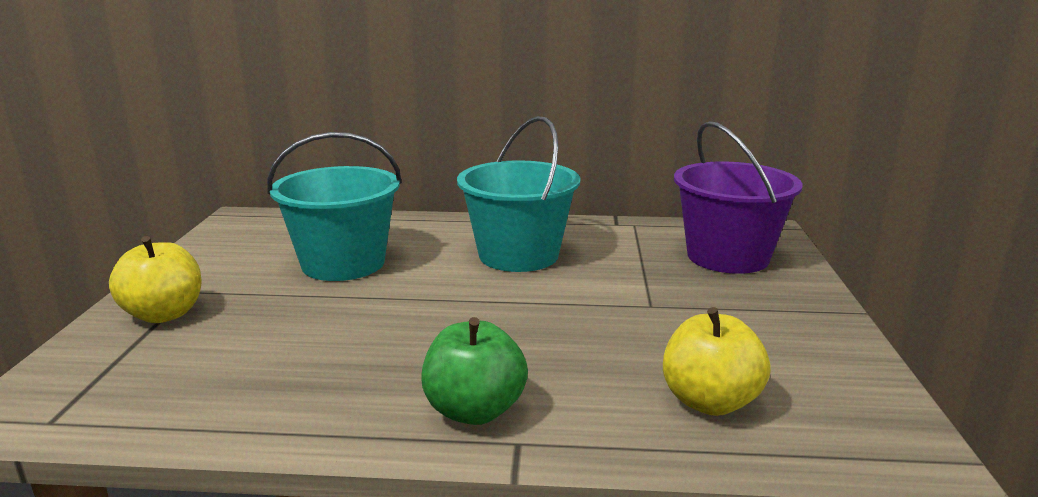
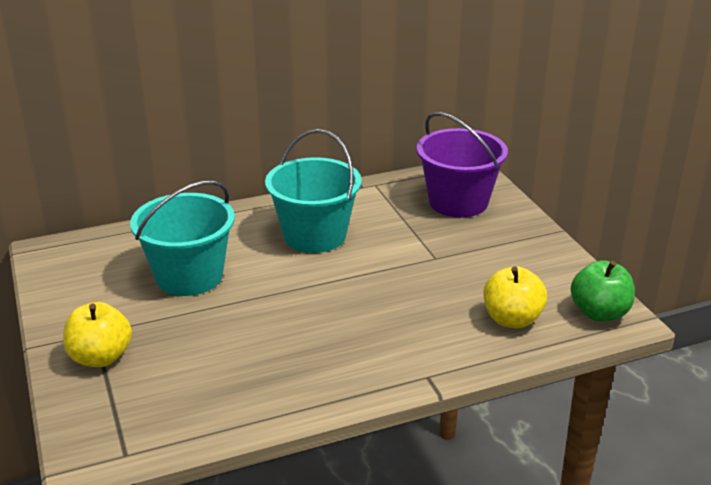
camera: 25 degrees left, 10 degrees up
green apple [421,317,528,425] -> green apple moved to [571,260,635,322]

